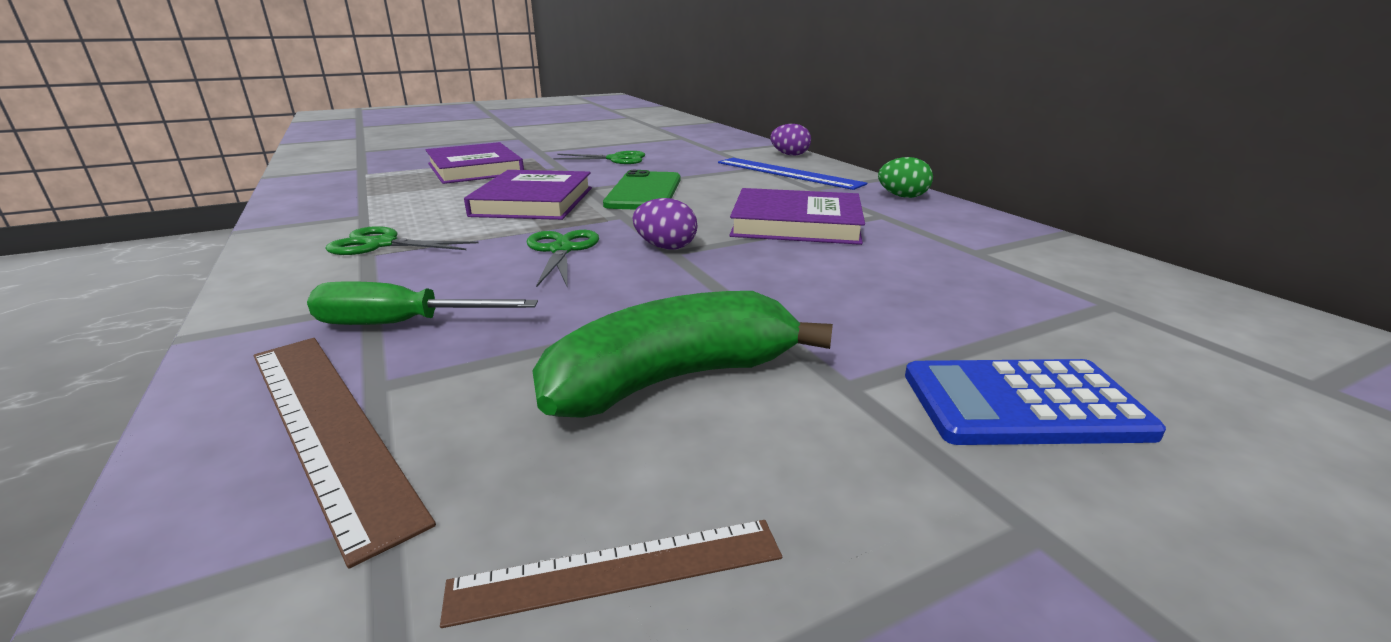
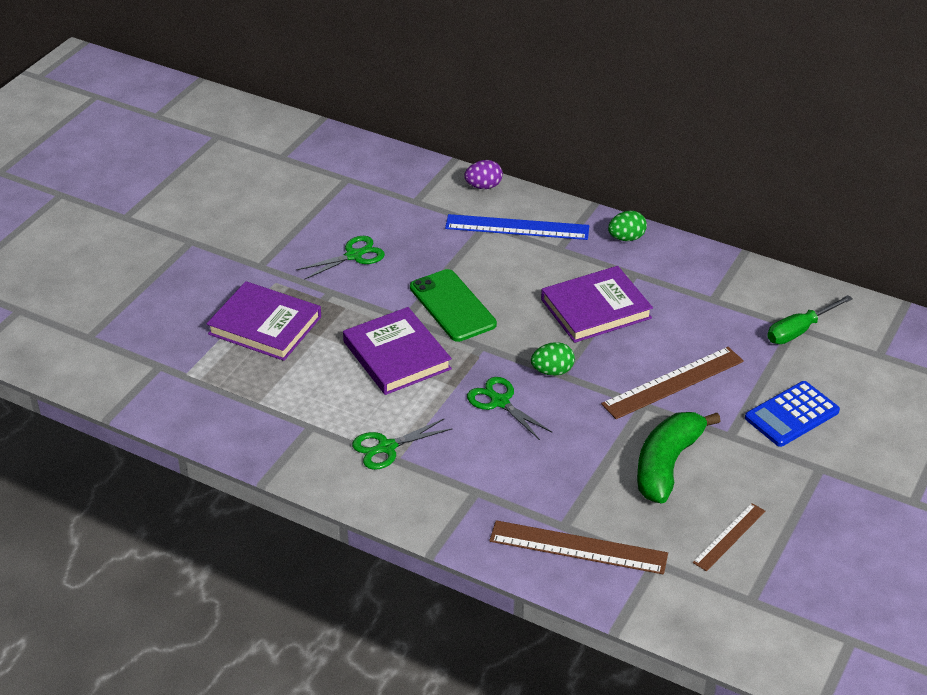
camera: 35 degrees left, 15 degrees up
green screwdriver [307,281,538,325] -> green screwdriver moved to [767,295,853,344]
purple egg [633,198,697,250] -> green egg [531,342,575,376]
none -> brown ruler [601,347,744,419]

